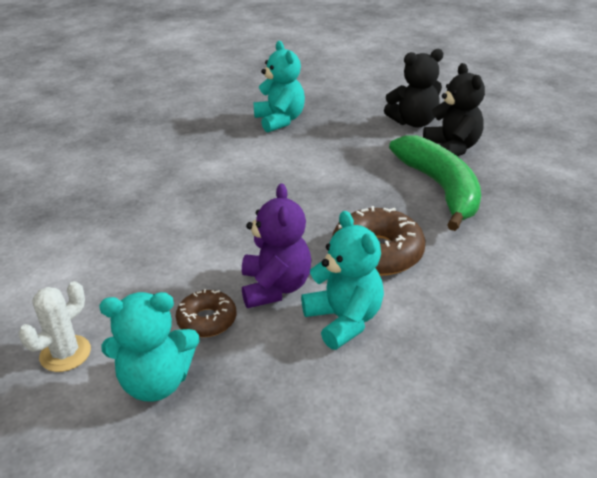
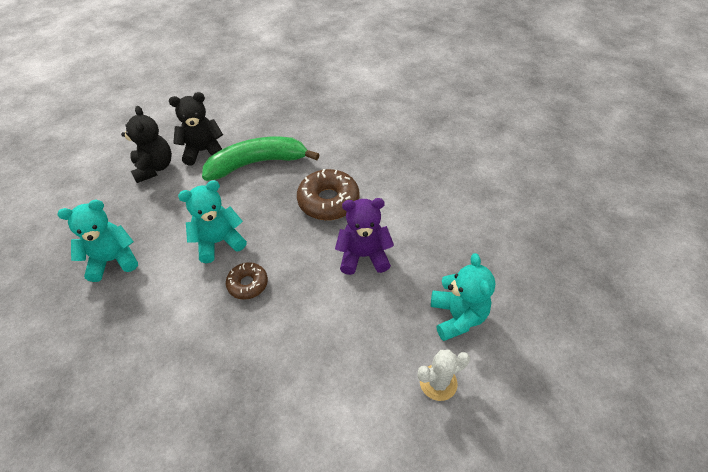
camera: 90 degrees left, 15 degrees up
white cactus [19,281,91,372] -> white cactus turned 60 degrees counterclockwise [417,350,470,401]
brown donut [176,289,236,337] -> brown donut moved to [226,262,268,300]
turquoise teddy bear [301,211,384,350] -> turquoise teddy bear moved to [178,180,247,263]

